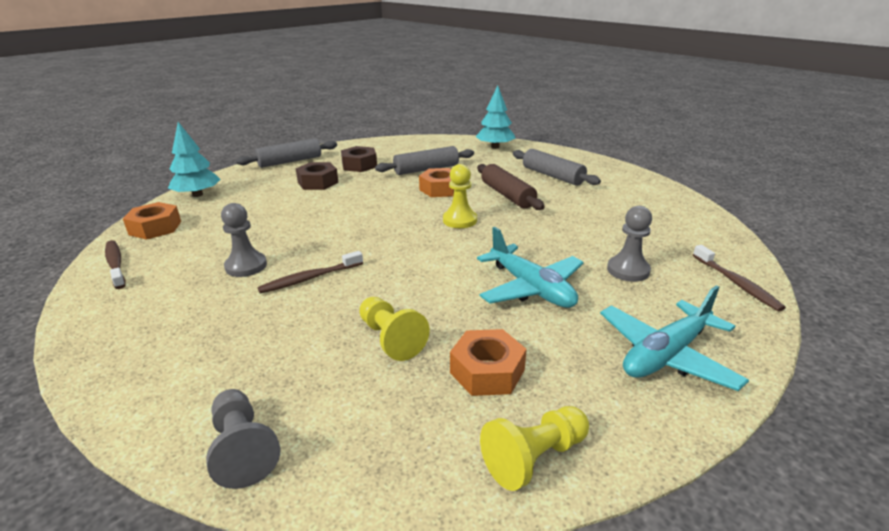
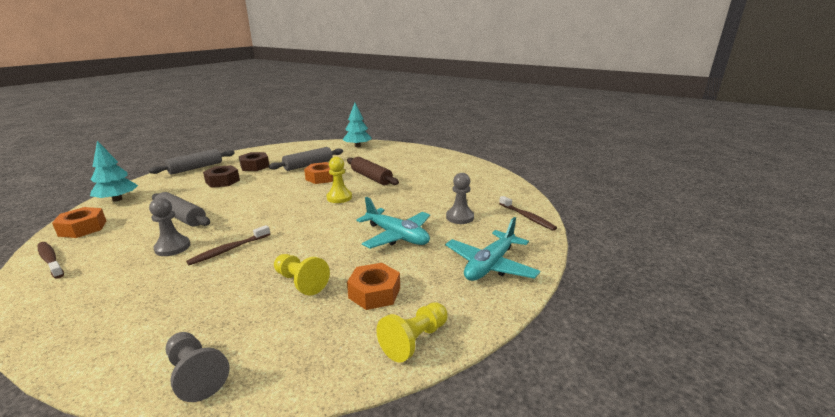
camera: 15 degrees left, 5 degrees down
grey rolling pin [513,149,601,186] -> grey rolling pin moved to [152,192,210,226]

